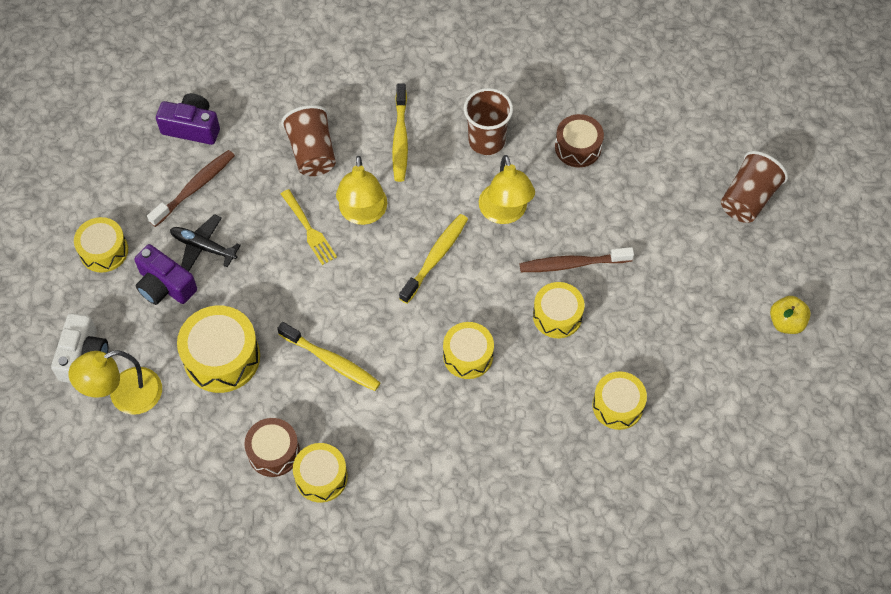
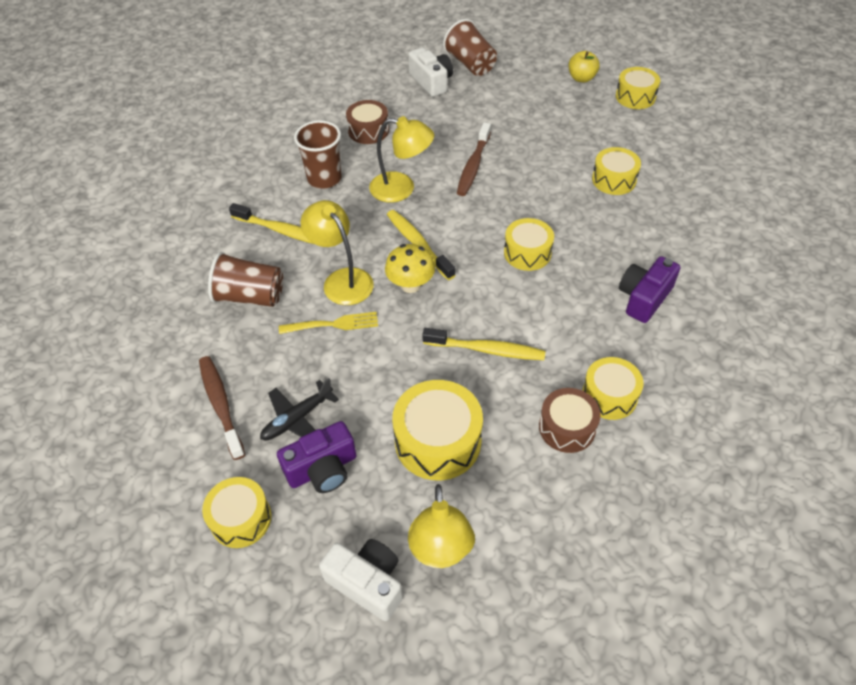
camera: 65 degrees left, 10 degrees down
purple camera [156,93,220,145] -> purple camera moved to [619,256,680,323]
yellow toothbrush [277,322,380,391] -> yellow toothbrush turned 45 degrees clockwise [422,328,545,360]
yellow lamp [336,156,387,225] -> yellow lamp turned 150 degrees counterclockwise [301,200,374,305]
yellow drum [533,282,584,338] -> yellow drum moved to [616,67,660,109]
none -> yellow mushroom [385,244,435,293]
none -> white camera [408,47,453,97]

